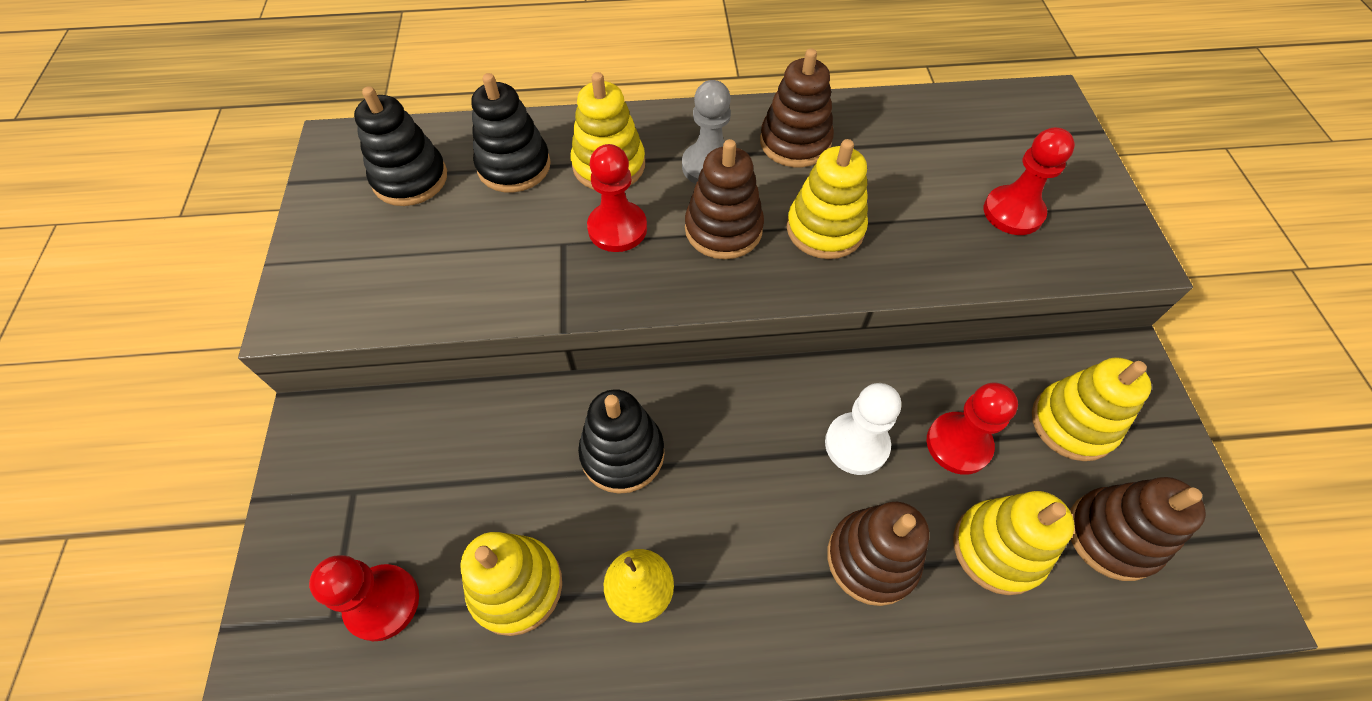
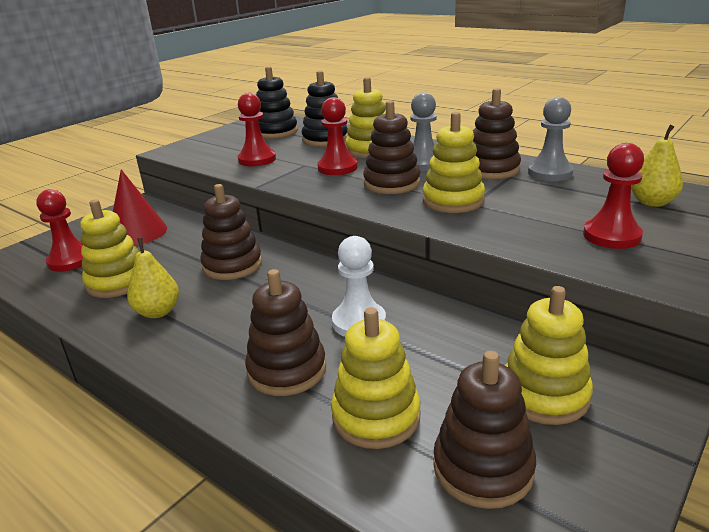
camera: 45 degrees right, 30 degrees down
black stacking toy [578,389,664,494] -> brown stacking toy [200,184,262,280]
red pawn [927,383,1018,475] -> red pawn moved to [238,93,276,167]
none -> red cone [113,169,167,246]
none -> grey pawn [528,97,573,181]
none -> yellow pear [631,125,683,207]

